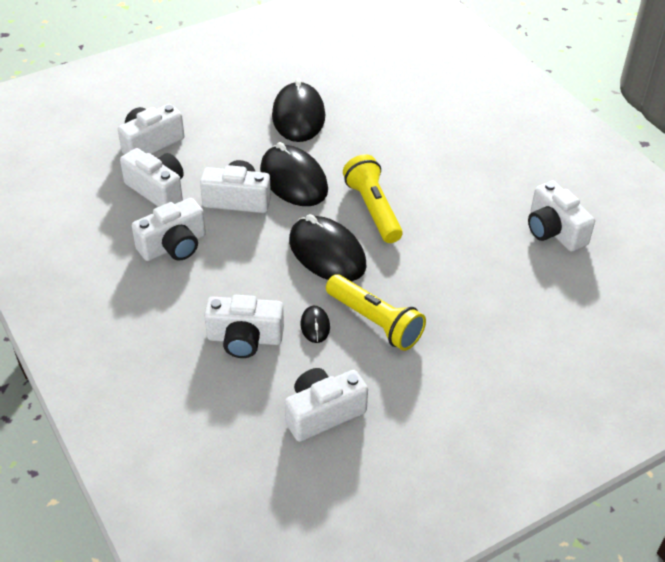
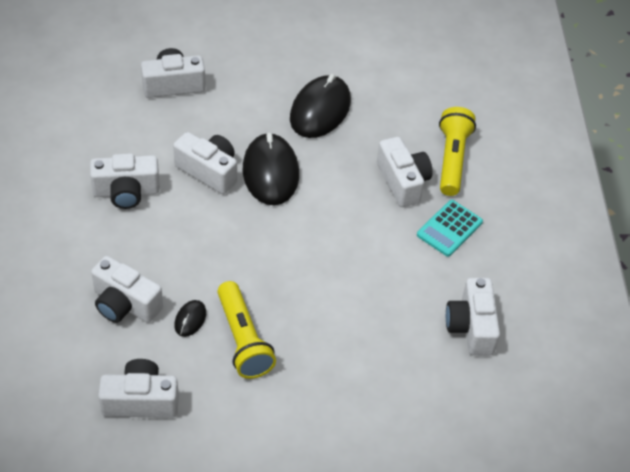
camera: 25 degrees right, 5 degrees up
white camera [120,148,184,207] -> white camera moved to [377,137,433,207]
black mouse [289,214,366,282] -> none
yellow flashlight [343,154,403,243] -> yellow flashlight moved to [439,107,476,196]
none -> turquoise calculator [417,200,483,257]

